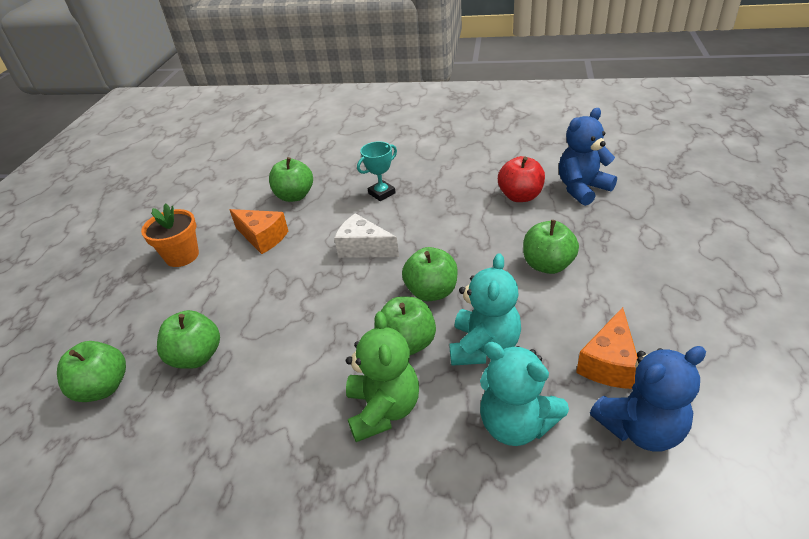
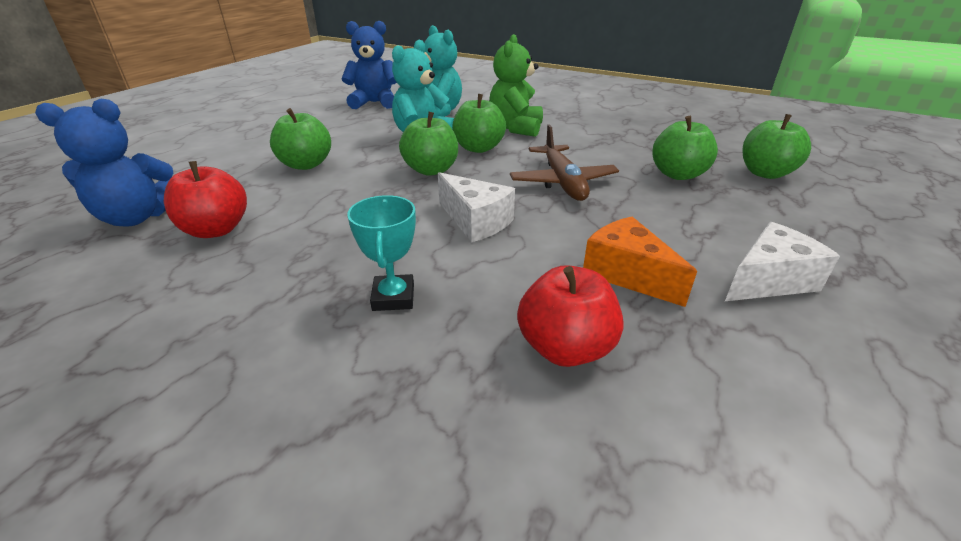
camera: 165 degrees left, 5 degrees down
orange flower pot [141,204,199,267] -> white cheese [725,222,840,301]
green apple [269,157,313,202] -> red apple [517,265,624,367]
turquoise trophy [357,141,397,201] -> turquoise trophy turned 75 degrees counterclockwise [347,195,416,311]
orange cheese [576,307,638,389] -> none
none -> brown plane [510,124,619,201]

